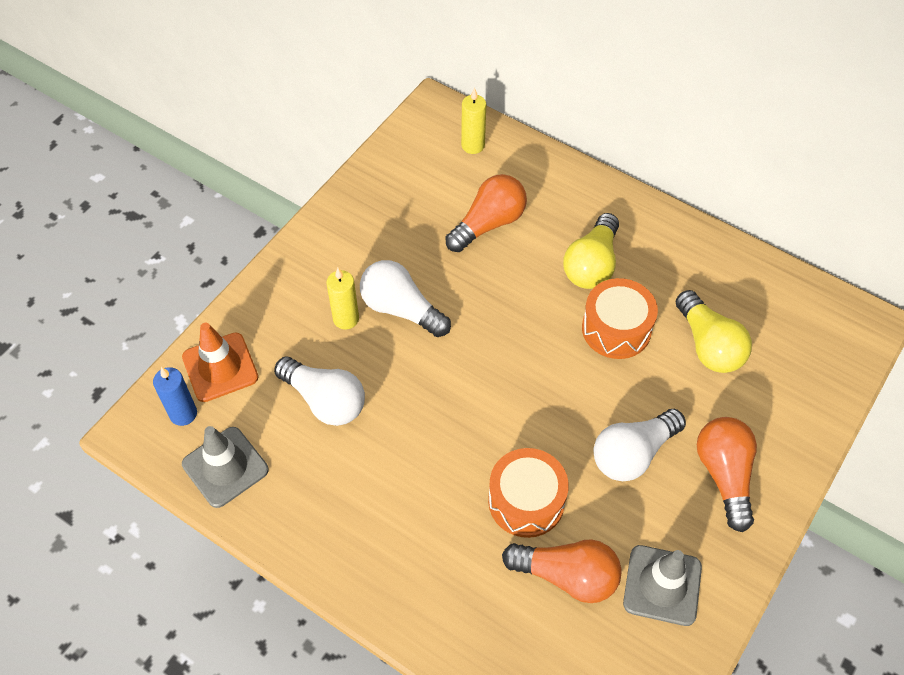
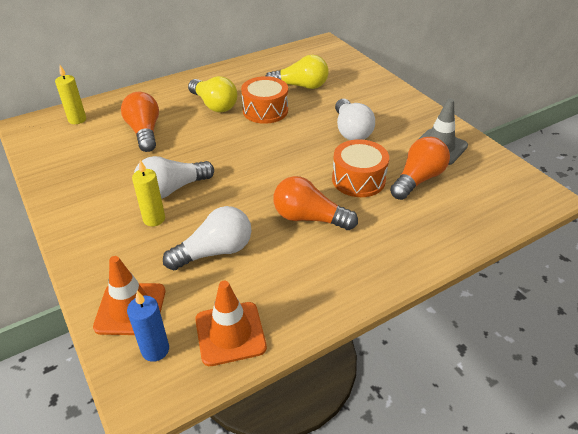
camera: 65 degrees left, 15 degrees down
grey traffic cone [182,426,269,508] -> orange traffic cone [195,280,267,366]
orange light bulb [697,417,757,532] -> orange light bulb moved to [273,176,358,230]

